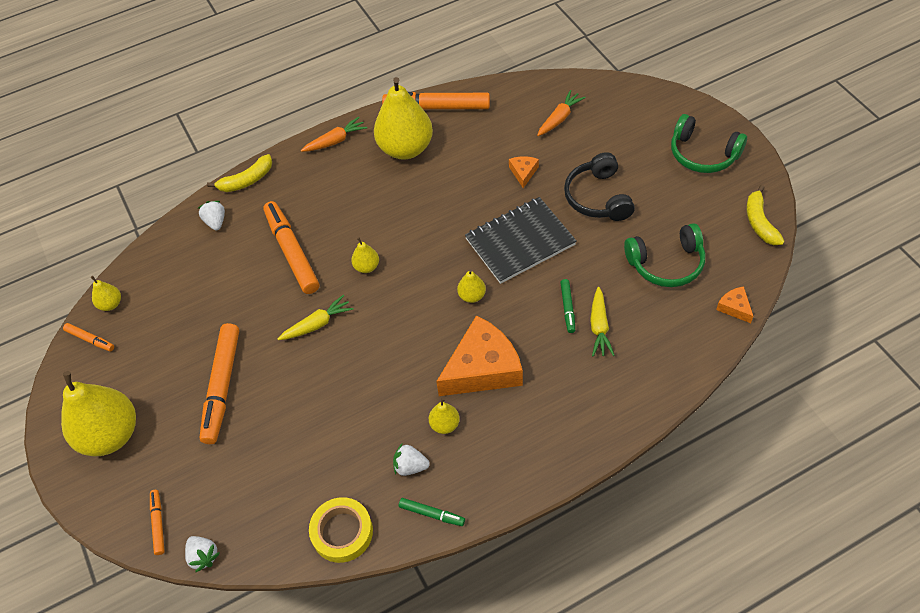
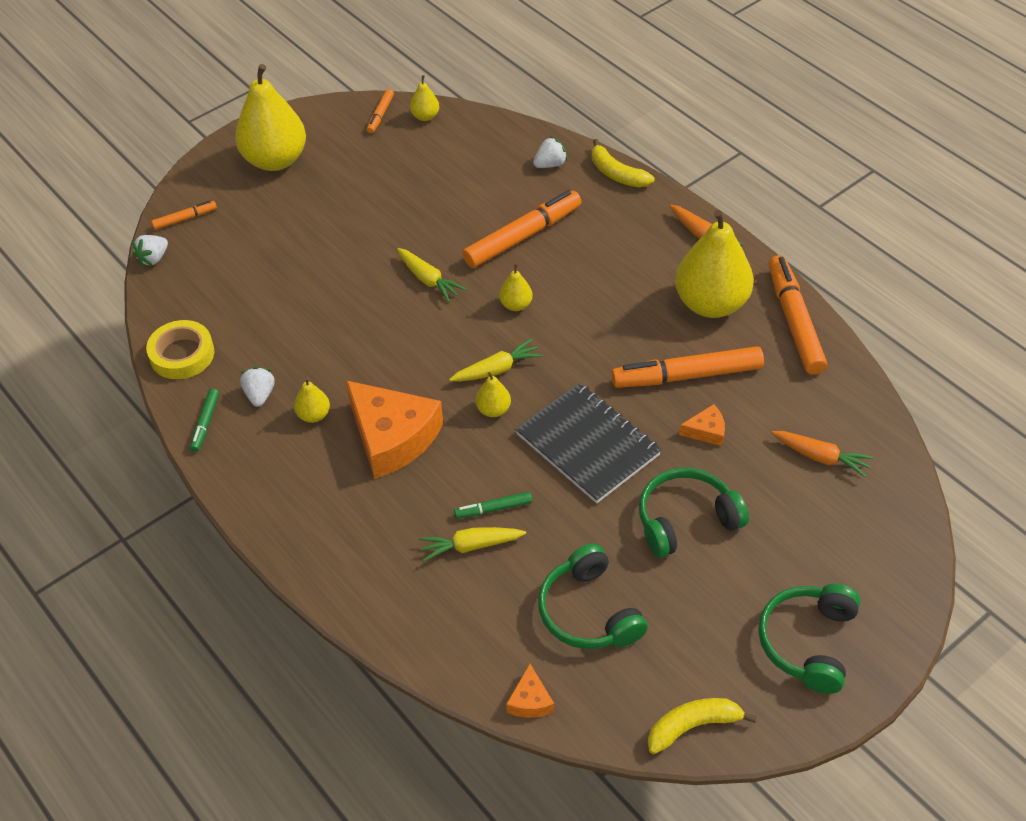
camera: 75 degrees right, 5 degrees down
orange marker [199,323,239,444] -> orange marker moved to [611,346,764,388]
black headphones [564,152,635,221] -> green headphones [639,468,749,558]
orange cheese [716,286,753,323] -> orange cheese turned 135 degrees clockwise [506,664,554,718]
none -> yellow carrot [449,339,543,381]

